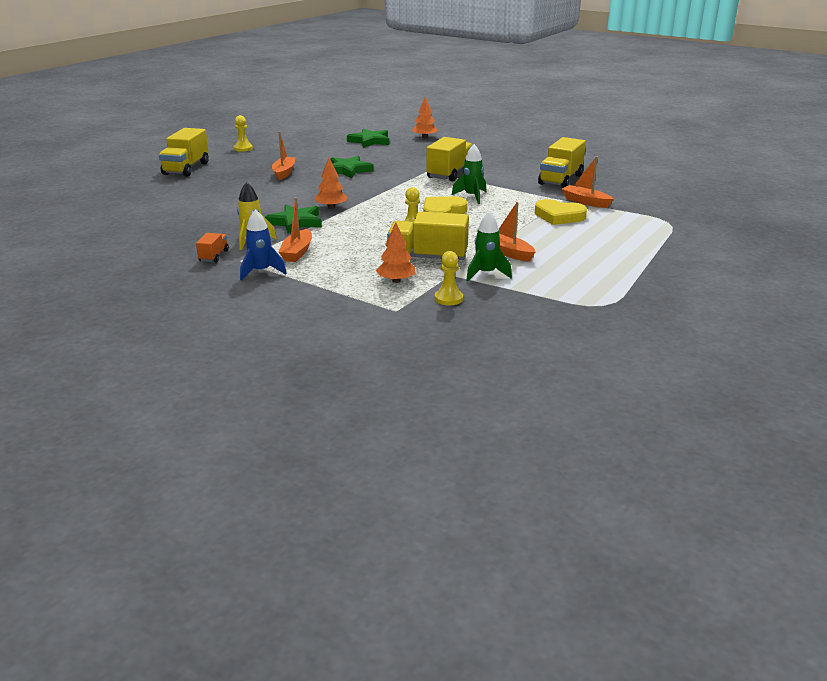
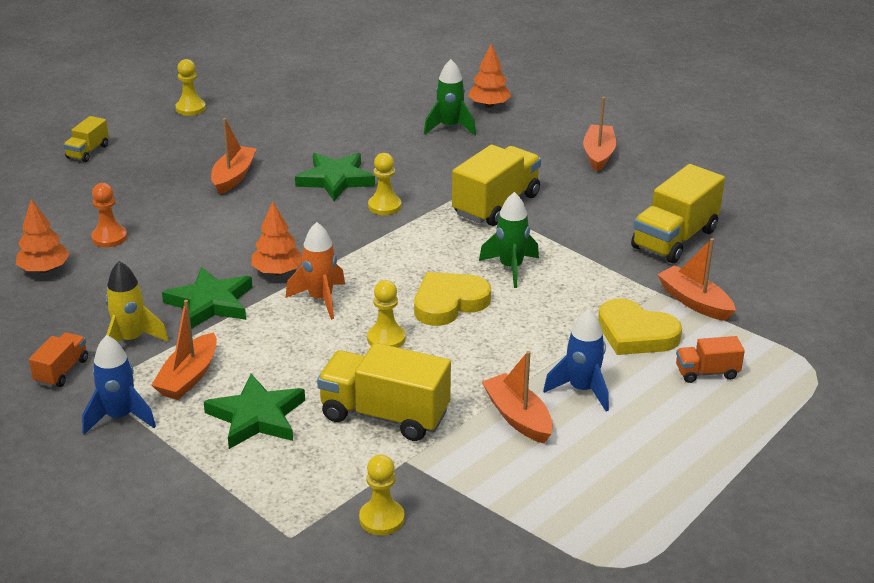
camera: 10 degrees right, 5 degrees up
yellow truck [159,128,209,177] -> yellow truck [63,116,109,162], size x0.52
green star [347,128,389,148] -> green star moved to [204,374,305,449]
orange tree [376,222,416,283] -> orange tree moved to [16,199,70,273]
green rocket [466,211,512,282] -> green rocket moved to [424,59,476,135]
none -> orange pawn [91,183,127,247]
none -> orange rocket [286,222,345,320]
none -> yellow pawn [368,153,401,215]
none -> blue rocket [543,309,609,411]
none -> orange boat [583,97,616,172]
none -> orange truck [676,336,745,383]

